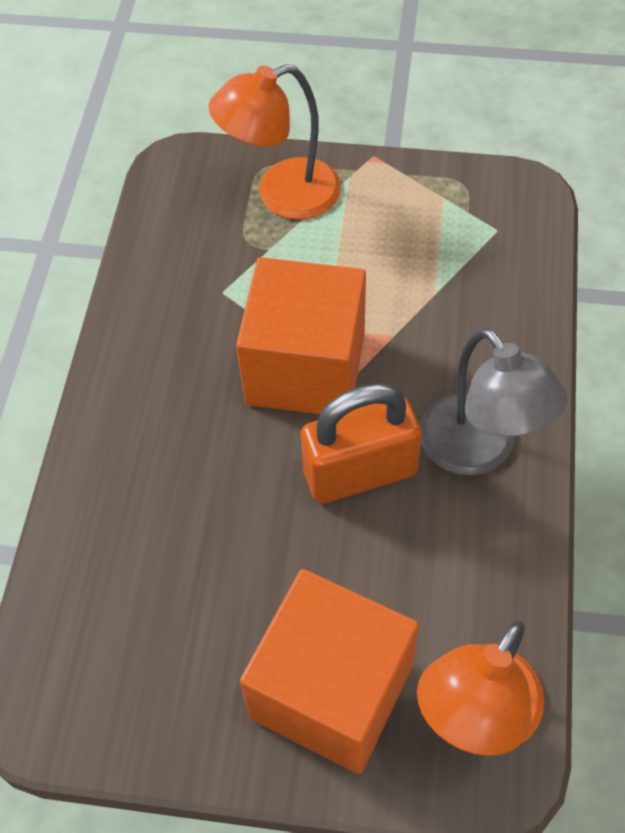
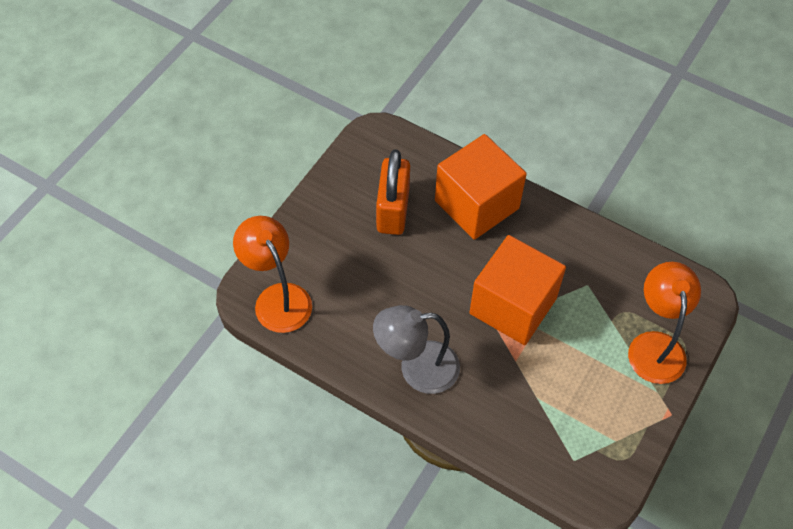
camera: 110 degrees right, 0 degrees up
orange cube [240,569,419,774] -> orange cube moved to [435,134,527,240]
orange padlock [301,383,422,504] -> orange padlock moved to [376,149,410,235]

